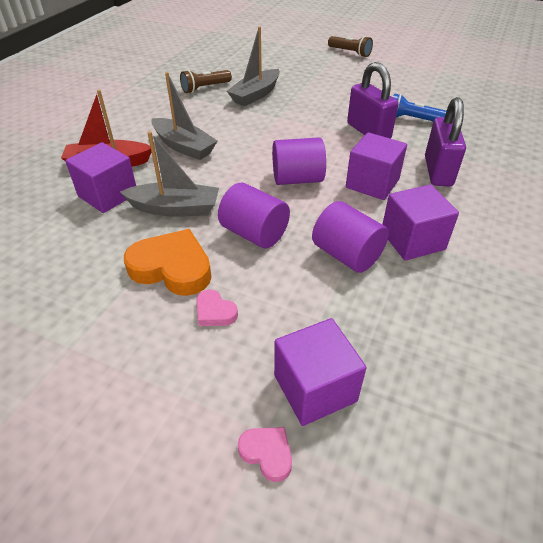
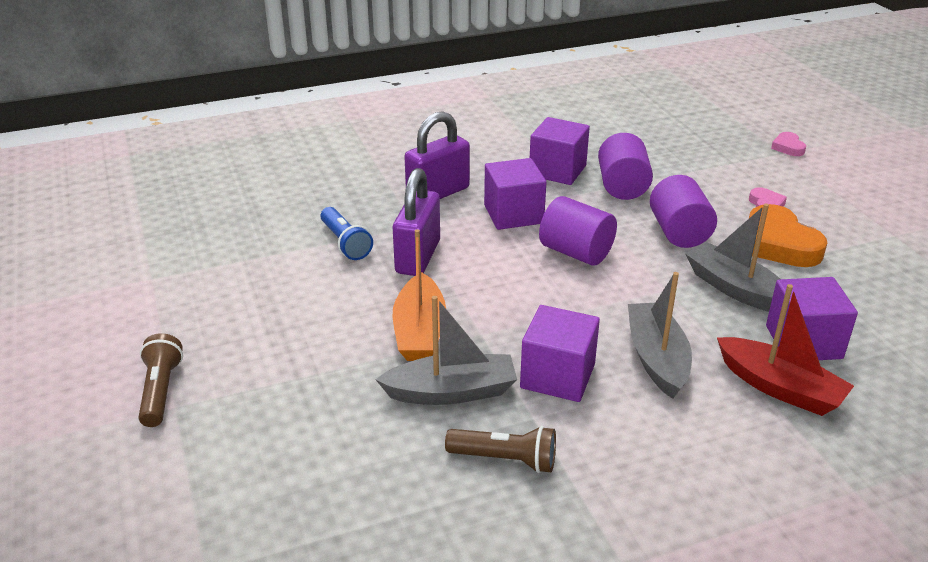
camera: 135 degrees left, 10 degrees down
purple cube [274,318,367,426] -> purple cube moved to [520,305,600,402]
none -> orange boat [393,229,446,361]

